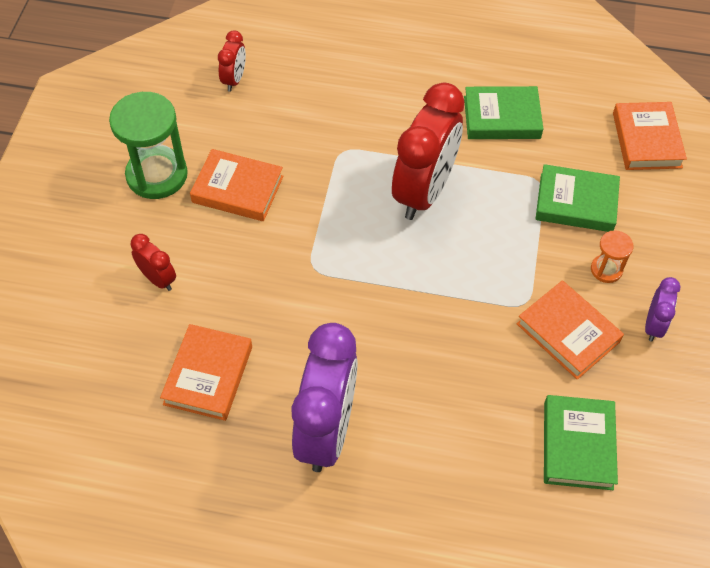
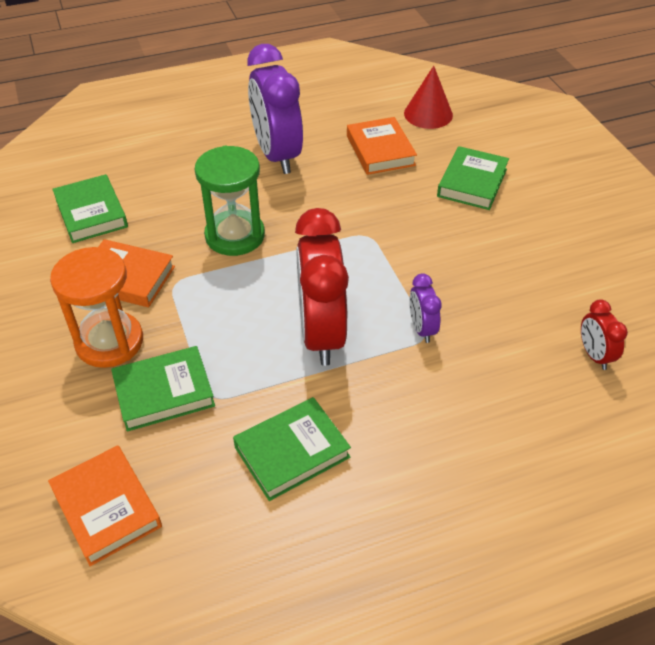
camera: 150 degrees right, 10 degrees down
green hourglass [109,92,188,199] -> green hourglass moved to [194,146,265,256]
red clock [131,234,176,291] -> green book [437,146,509,210]
orange book [190,149,283,221] -> none
orange hourglass [591,230,633,283] -> orange hourglass [50,247,143,368], size x2.02
purple clock [645,277,681,341] -> purple clock moved to [409,274,442,343]
none -> red cone [404,66,453,129]

